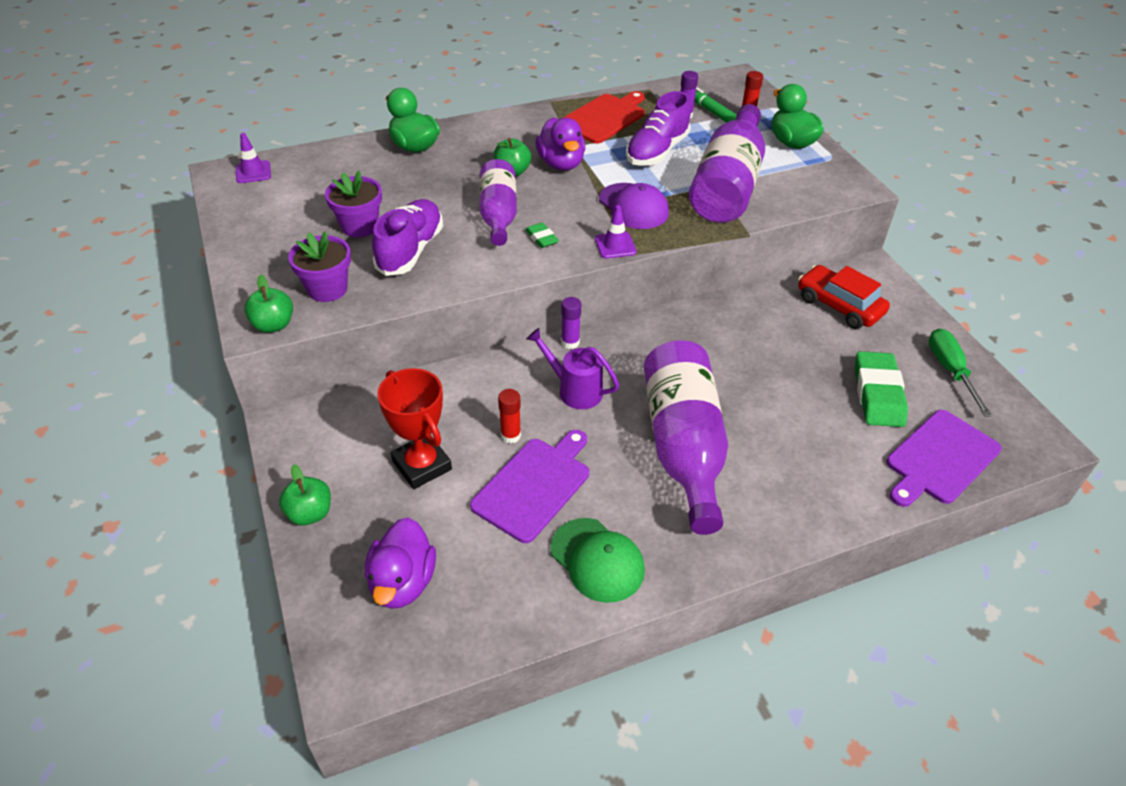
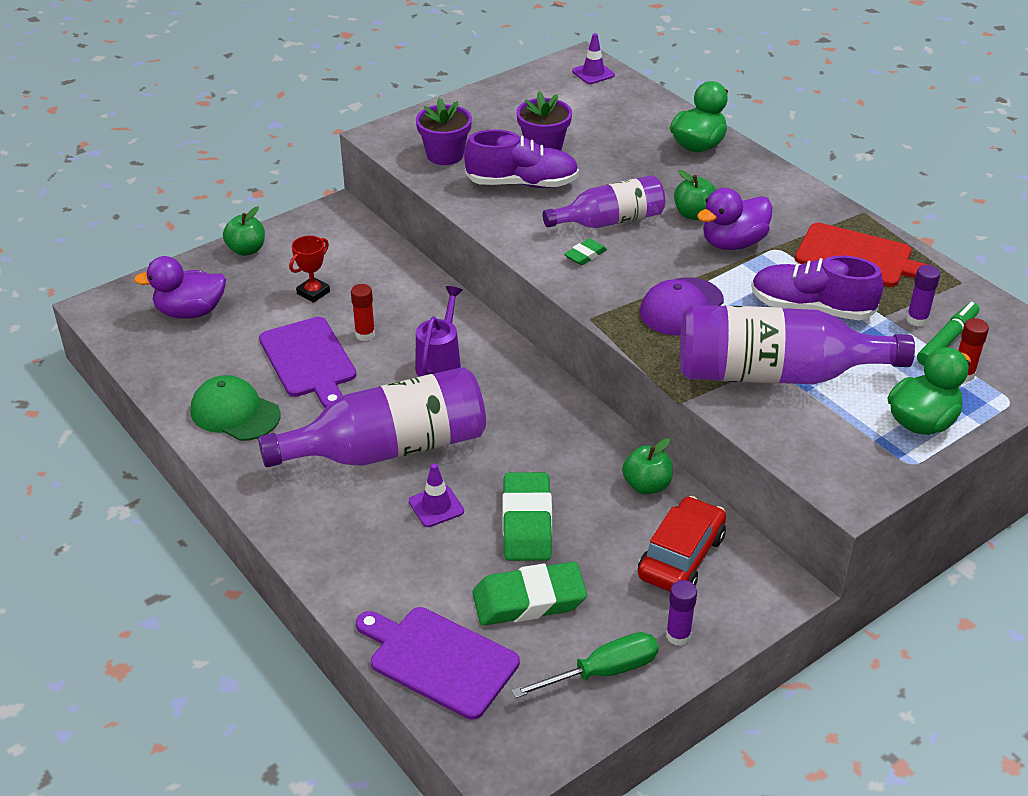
camera: 75 degrees right, 5 degrees down
green apple [244,274,293,333] -> green apple moved to [622,438,673,495]
red trophy [377,368,452,489] -> red trophy [289,236,330,303], size x0.59
purple cutting board [470,430,589,543] -> purple cutting board turned 45 degrees clockwise [259,317,357,408]
green cap [550,518,645,603] -> green cap turned 90 degrees clockwise [191,375,280,441]
purple glue stick [561,297,581,349] -> purple glue stick moved to [666,580,697,646]
purple traffic cone [595,205,637,259] -> purple traffic cone moved to [409,463,464,527]
none -> green eraser [502,472,552,561]

